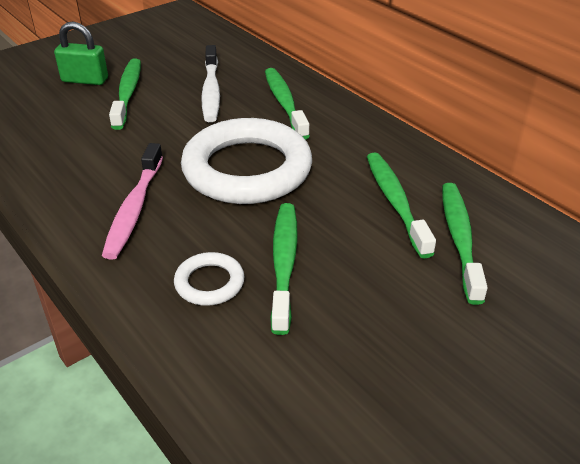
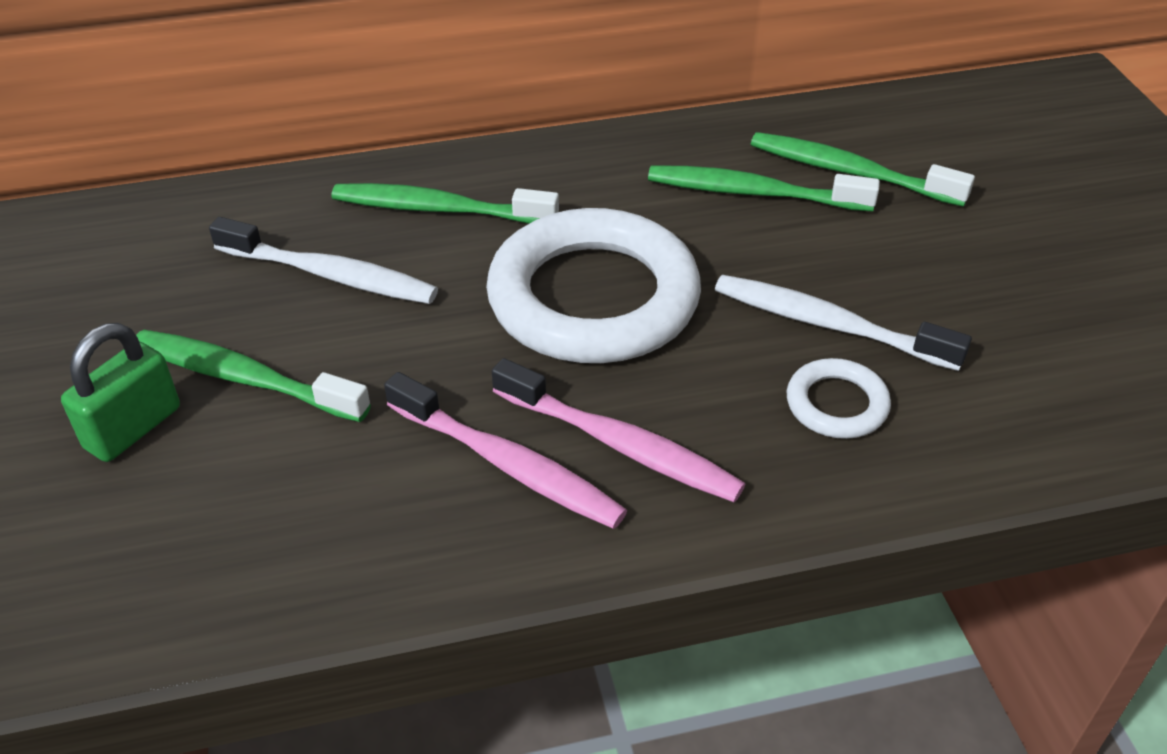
camera: 65 degrees left, 5 degrees up
green toothbrush [270,203,298,335] -> white toothbrush [715,275,972,371]
none -> pink toothbrush [384,372,627,529]

